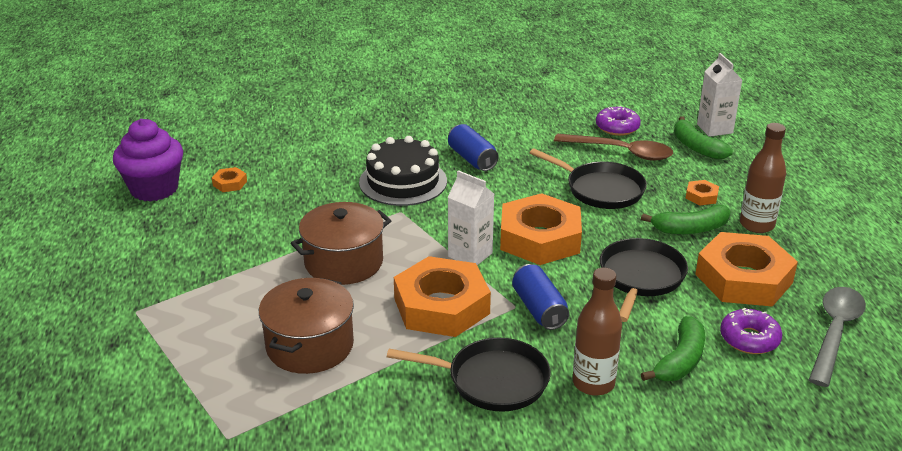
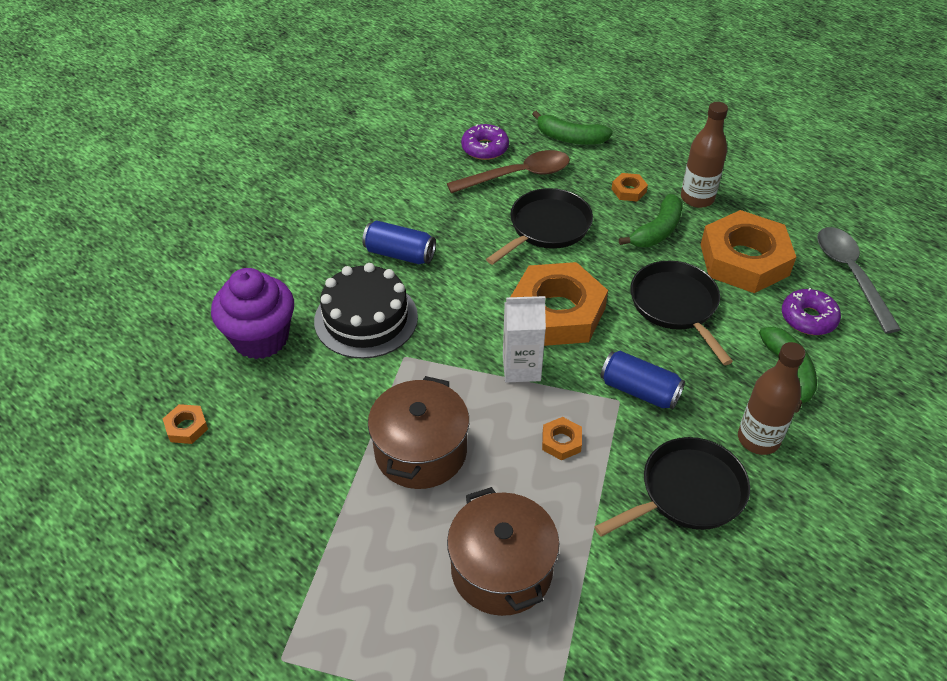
camera: 40 degrees left, 15 degrees up
purple cupcake [113,119,183,202] -> purple cupcake moved to [211,268,294,359]
orange nut [394,256,491,337] -> orange nut [542,417,582,460], size x0.41
black pan [530,149,647,209] -> black pan turned 45 degrees counterclockwise [486,188,593,265]
white carton [697,53,742,137] -> none

